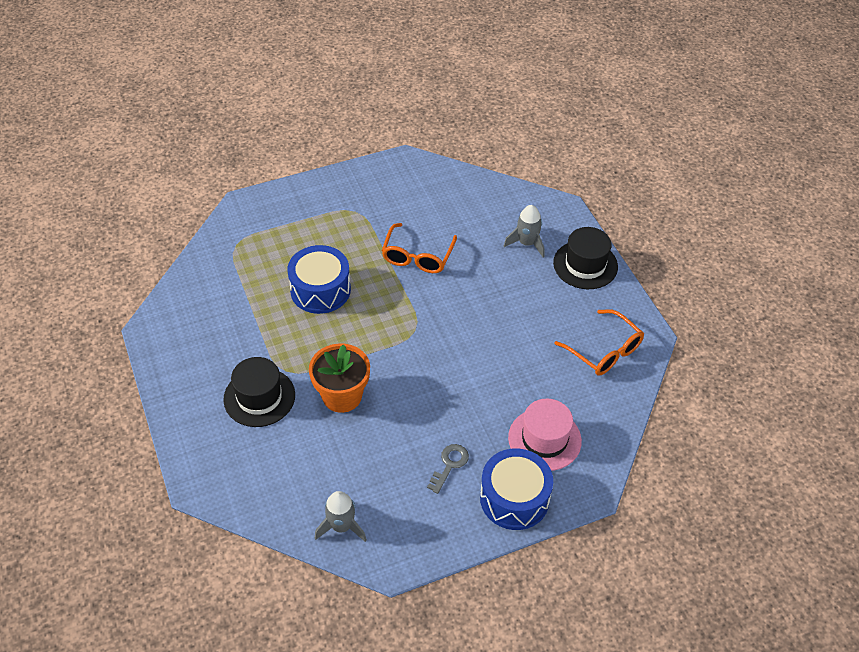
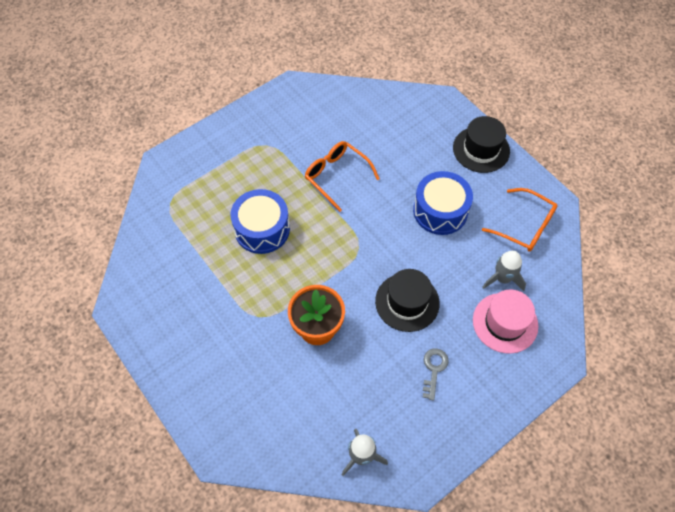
camera: 15 degrees left, 10 degrees up
black hat [223,357,295,427] -> black hat moved to [375,269,440,332]
orange glasses [382,223,457,273] -> orange glasses turned 135 degrees clockwise [305,141,380,212]
blue drum [480,448,553,530] -> blue drum moved to [413,171,473,235]
grey rocket [504,205,545,257] -> grey rocket moved to [482,251,526,291]

